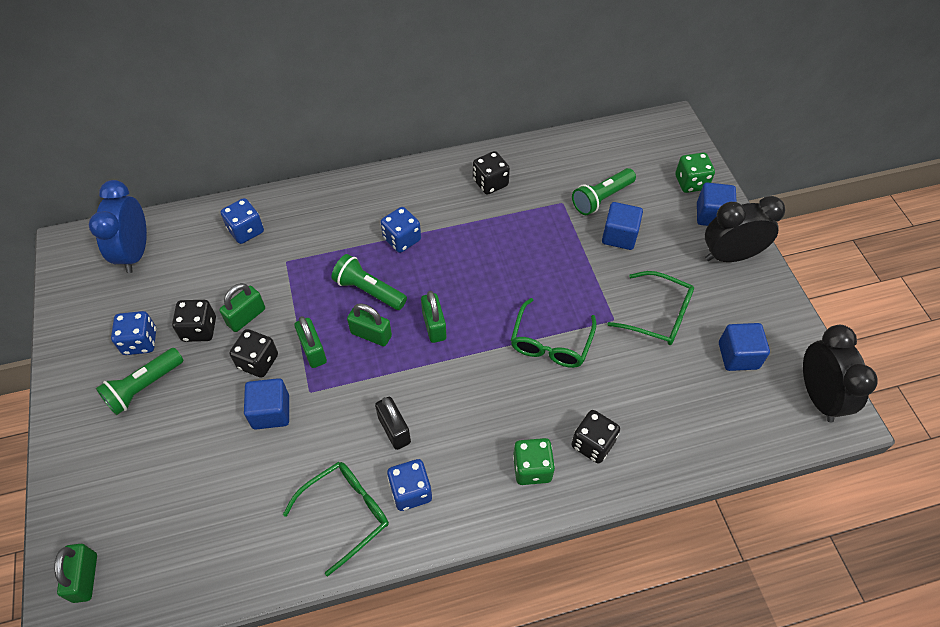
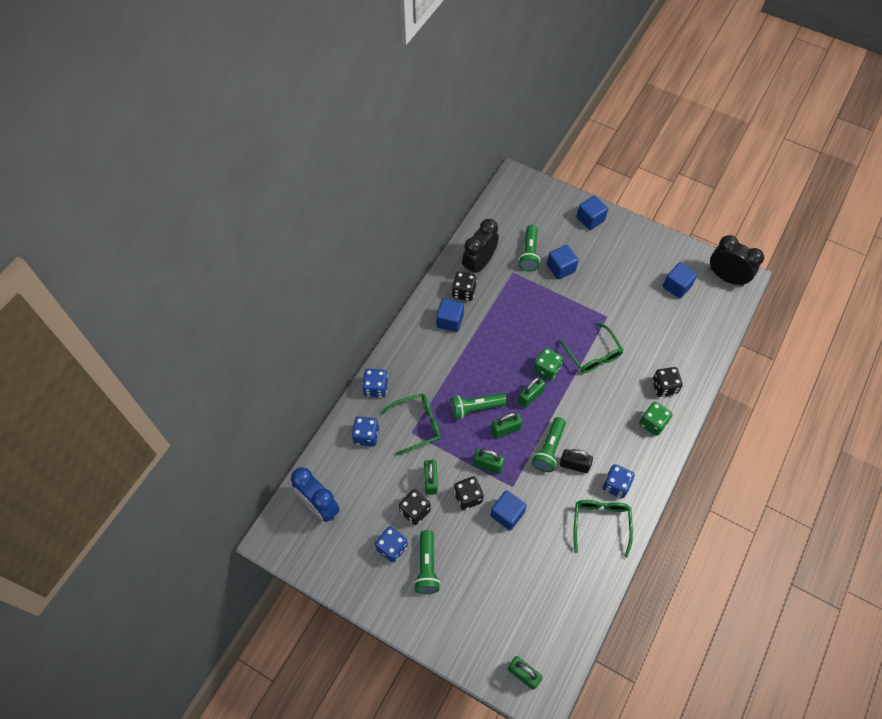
camera: 45 degrees left, 5 degrees up
blue dice [381,207,421,253] -> blue dice moved to [362,369,388,398]
green padlock [421,291,446,343] -> green padlock turned 75 degrees counterclockwise [518,376,545,408]
green glasses [608,271,694,345] -> green glasses moved to [381,393,440,456]
green dice [675,152,715,193] -> green dice moved to [533,348,563,381]
black clock [705,196,785,262] -> black clock moved to [462,219,499,274]
none -> blue cube [436,298,464,332]
none -> green flashlight [532,417,566,472]

